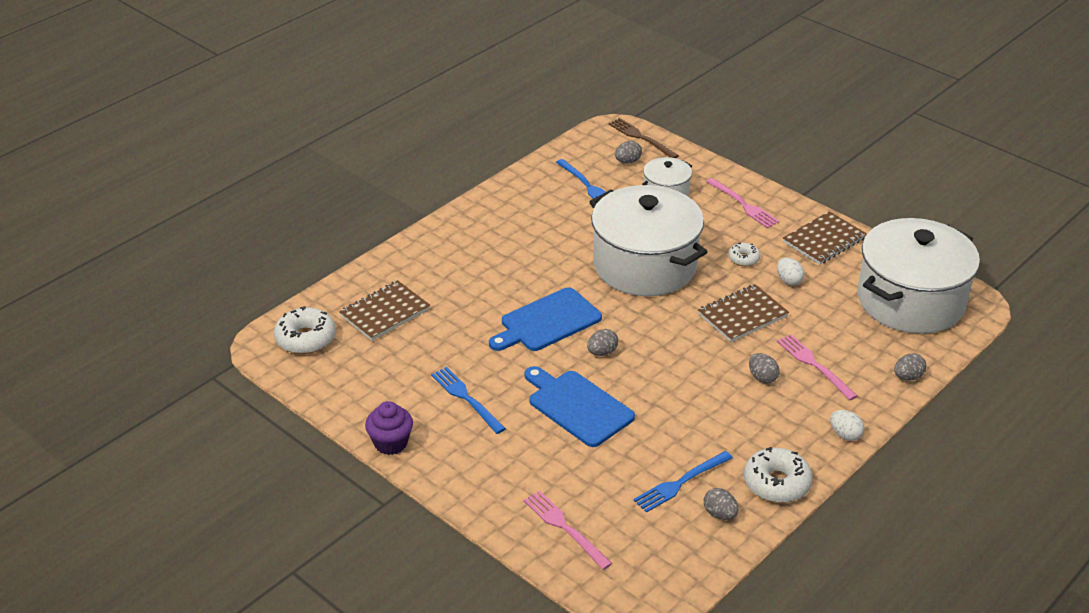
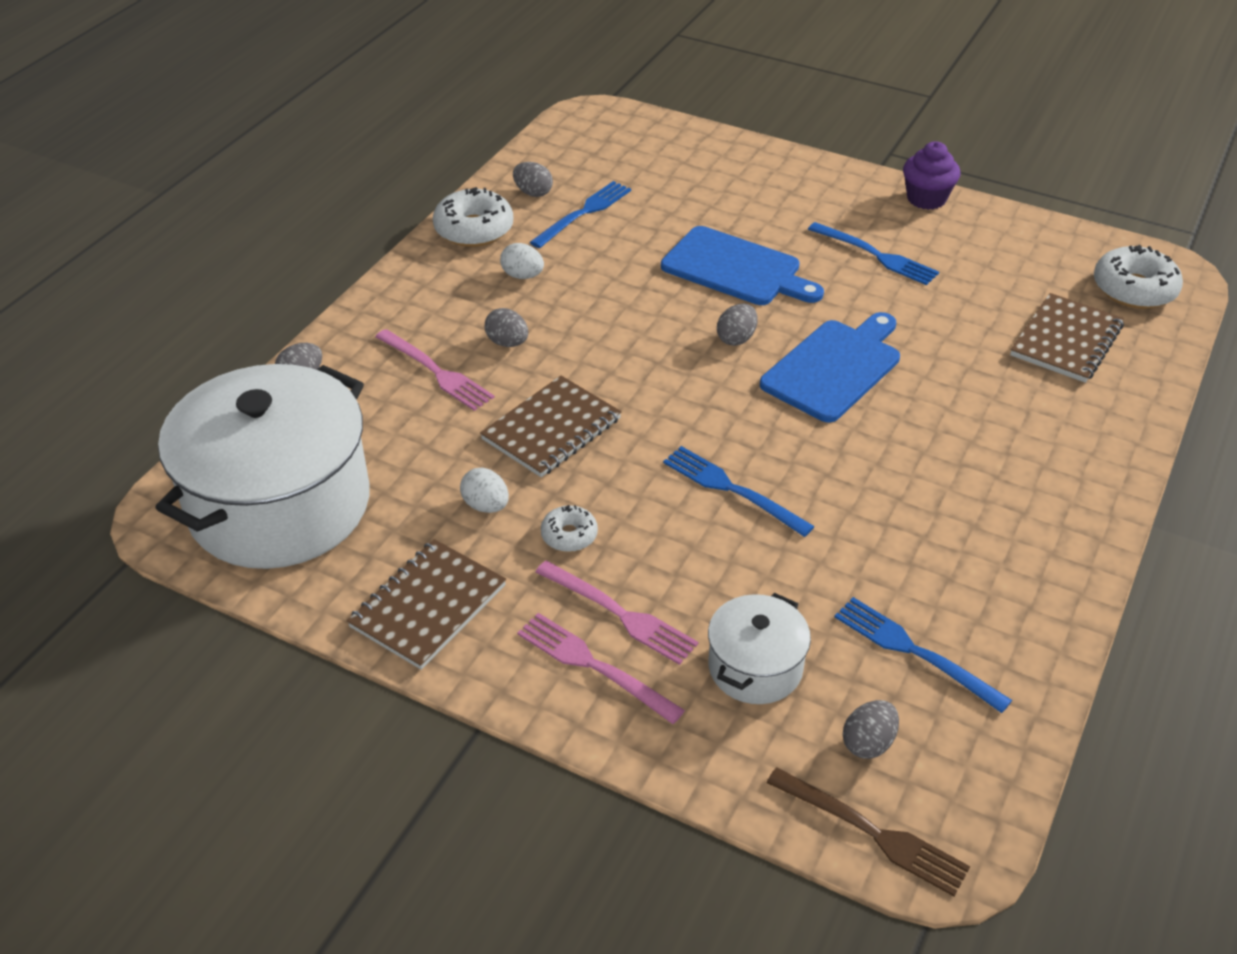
camera: 165 degrees right, 5 degrees up
pink fork [523,491,612,570] -> pink fork moved to [535,561,698,665]
white pot [590,185,707,296] -> blue fork [663,446,815,537]
white egg [830,410,864,441] -> white egg moved to [500,243,544,279]

